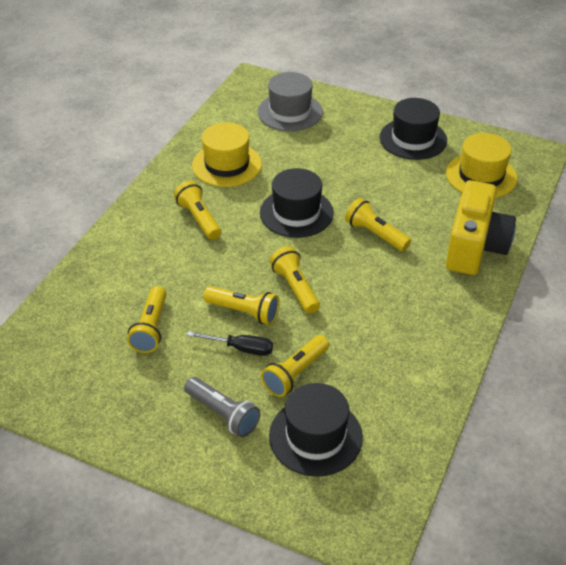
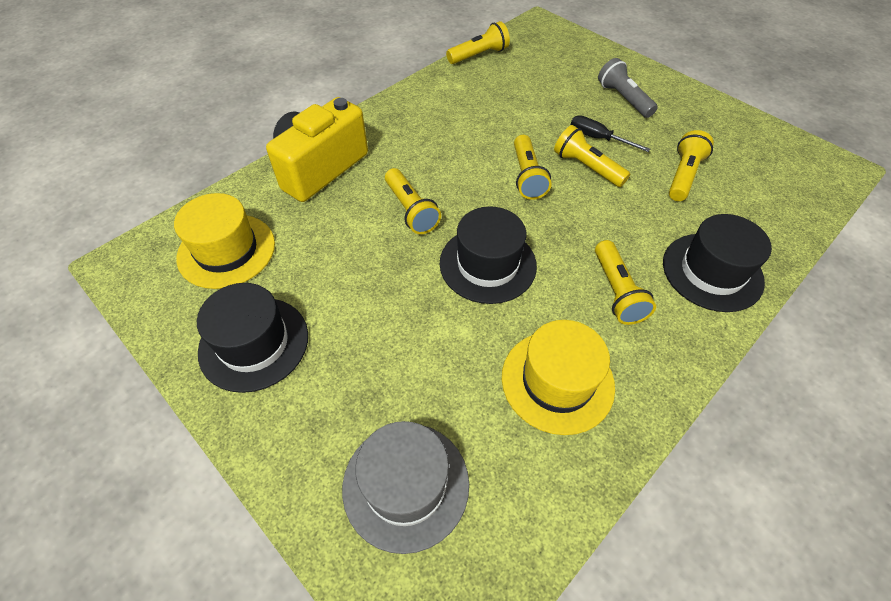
camera: 160 degrees left, 10 degrees up
yellow flashlight [261,335,329,397] -> yellow flashlight moved to [446,21,510,64]
black hat [269,383,363,477] -> black hat moved to [663,214,772,312]

